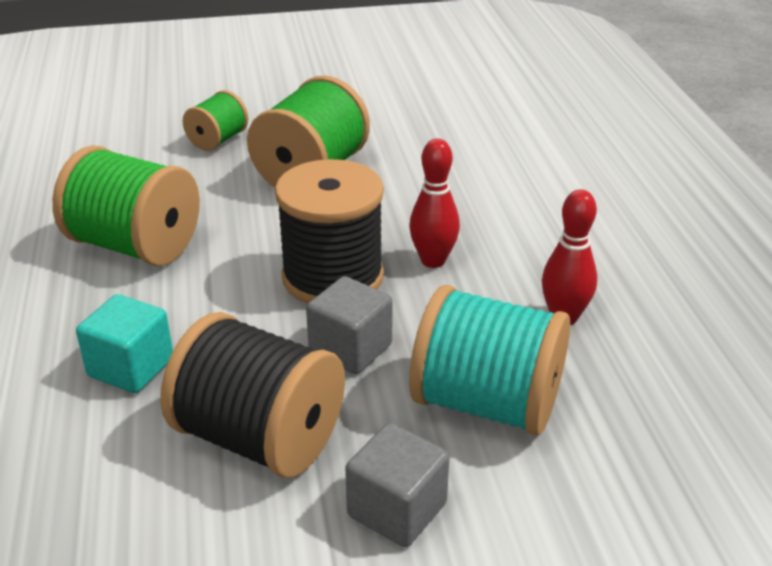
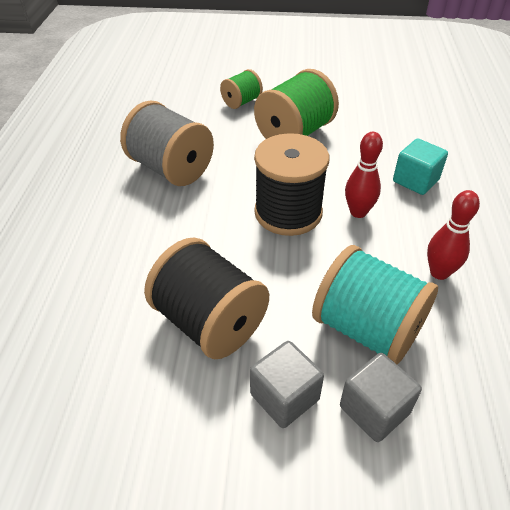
camera: 15 degrees right, 10 degrees up
green spool [52,145,200,266] -> grey spool [120,101,214,186]
turquoise cube [76,294,173,393] -> turquoise cube moved to [393,138,448,195]
grey cube [306,276,393,374] -> grey cube moved to [340,353,422,442]

